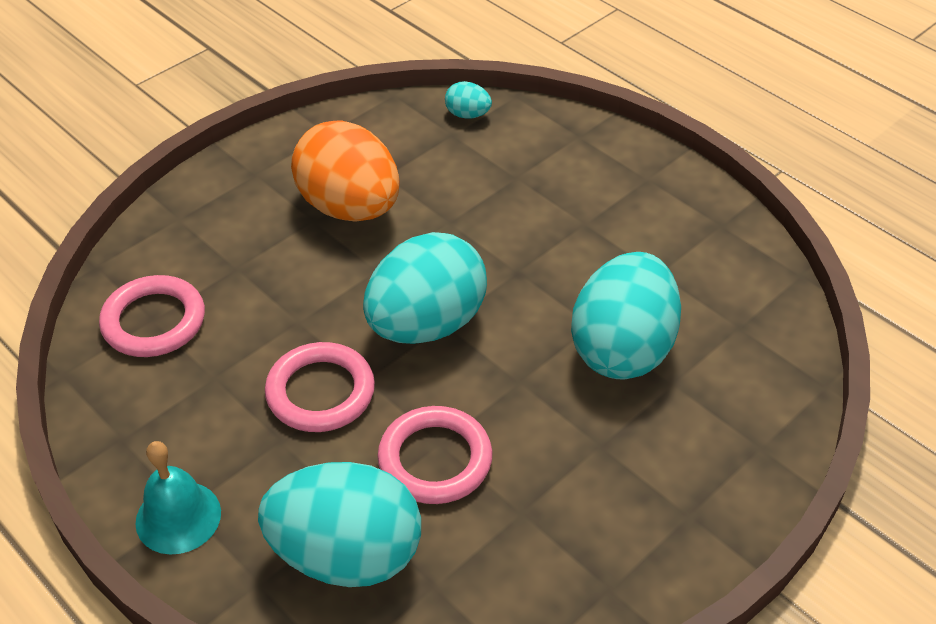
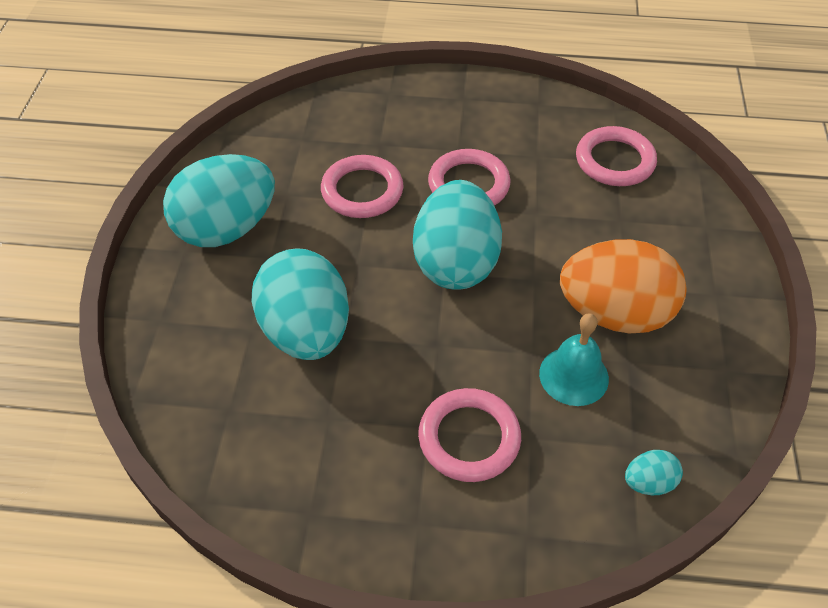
camera: 140 degrees right, 5 degrees up
turquoise bell [135,441,221,555] -> turquoise bell moved to [539,313,609,406]
turquoise egg [258,462,421,587] -> turquoise egg moved to [163,154,275,247]
none -> pink ring [418,388,521,482]

